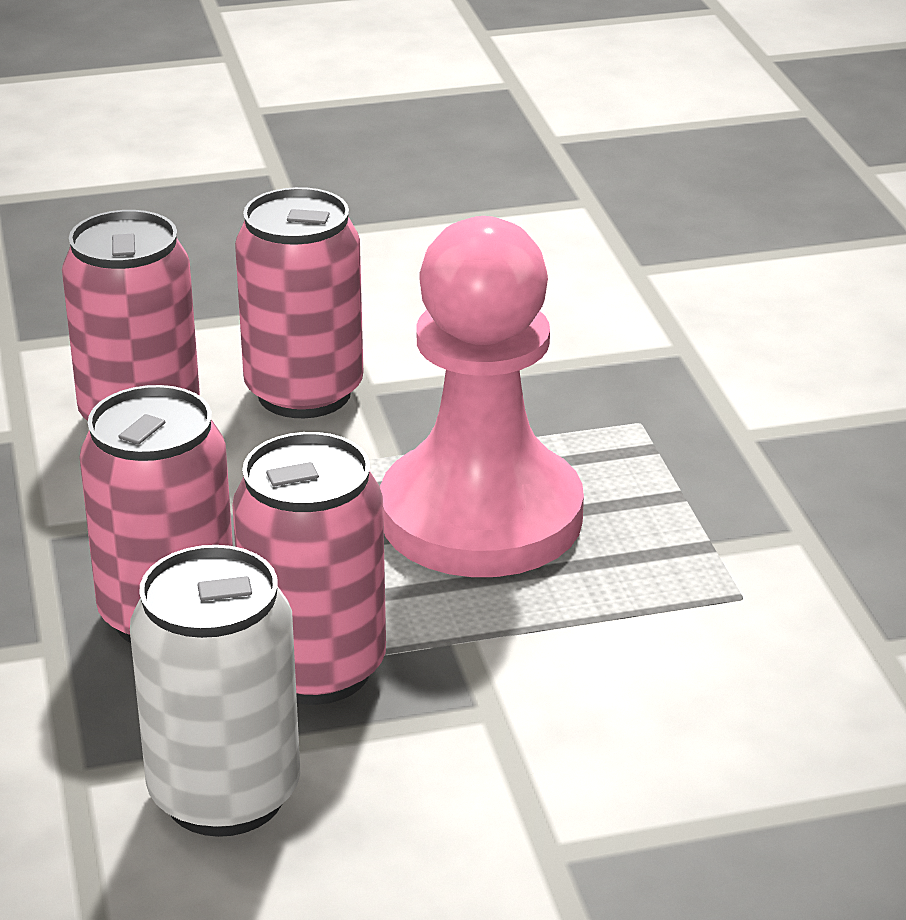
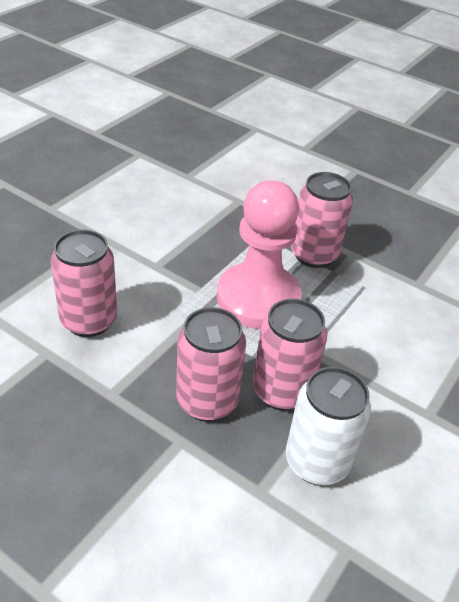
camera: 45 degrees left, 10 degrees up
pink can [235,187,363,418] -> pink can moved to [291,172,353,268]

